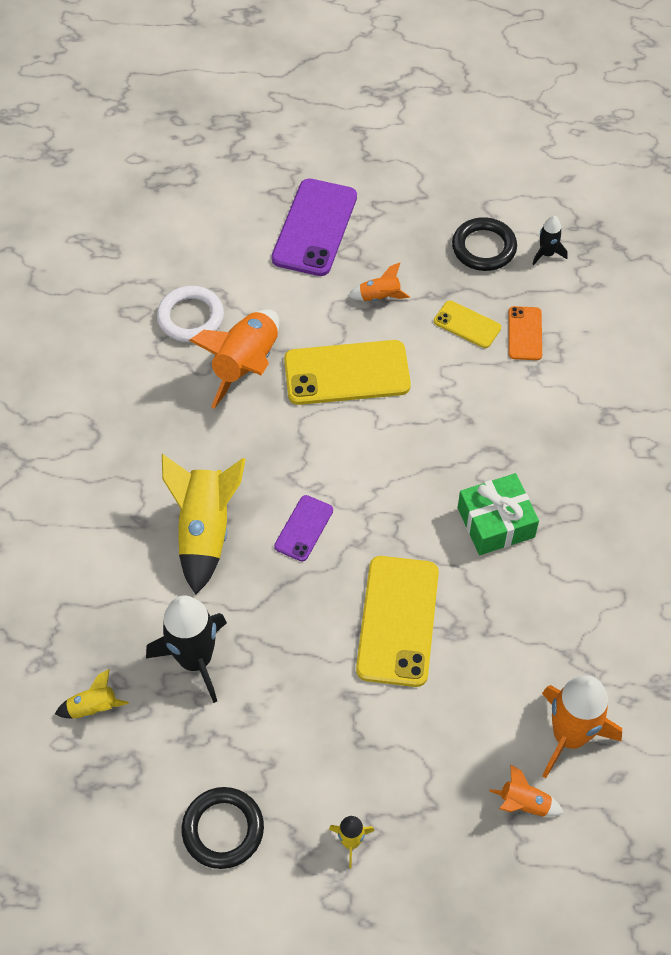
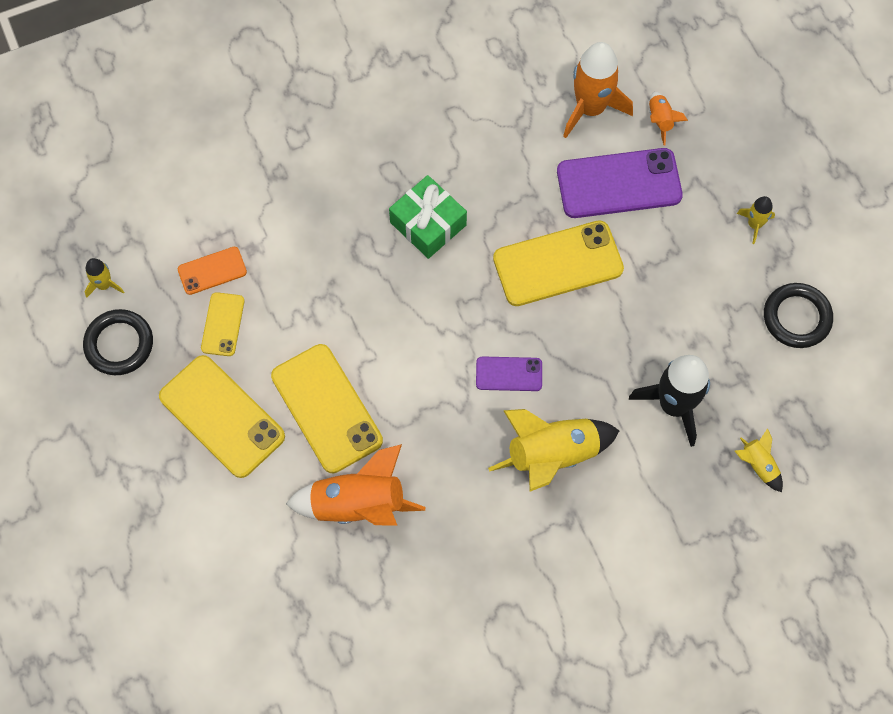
camera: 115 degrees left, 10 degrees up
white ring [157,286,224,342] -> none
purple phone [271,178,357,276] -> purple phone moved to [557,148,683,218]
orange rocket [348,263,410,301] -> yellow phone [159,355,285,478]
black rocket [532,216,567,266] -> yellow rocket [84,258,124,298]

